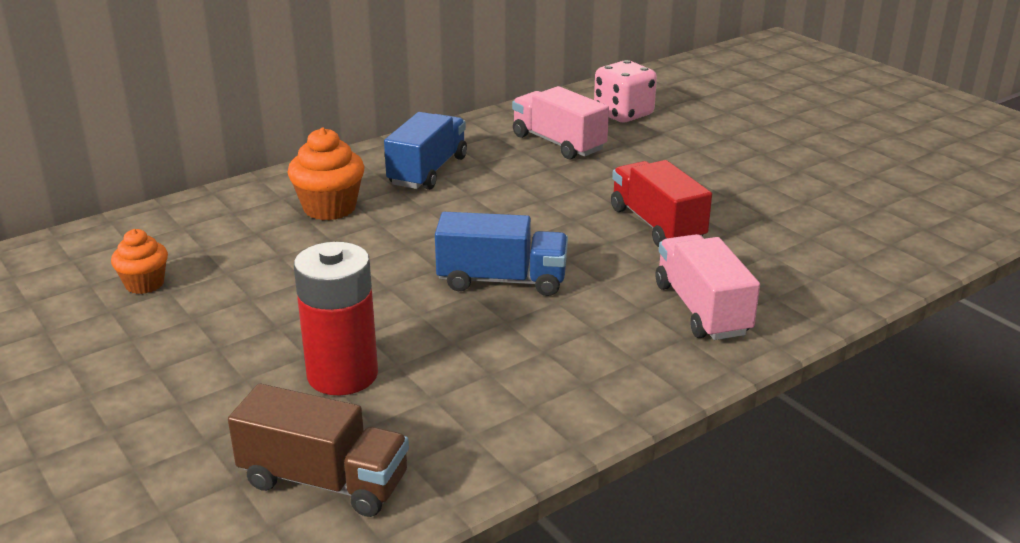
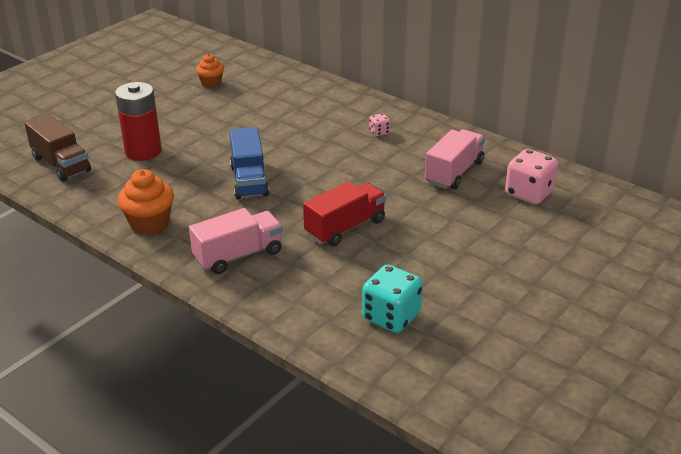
camera: 75 degrees right, 5 degrees up
brown truck [228,383,409,517] -> brown truck turned 45 degrees counterclockwise [25,114,91,182]
orange cupcake [288,127,365,220] -> orange cupcake moved to [117,169,174,235]
blue truck [384,112,467,190] -> pink dice [369,113,390,136]
none -> turquoise dice [362,265,423,333]

